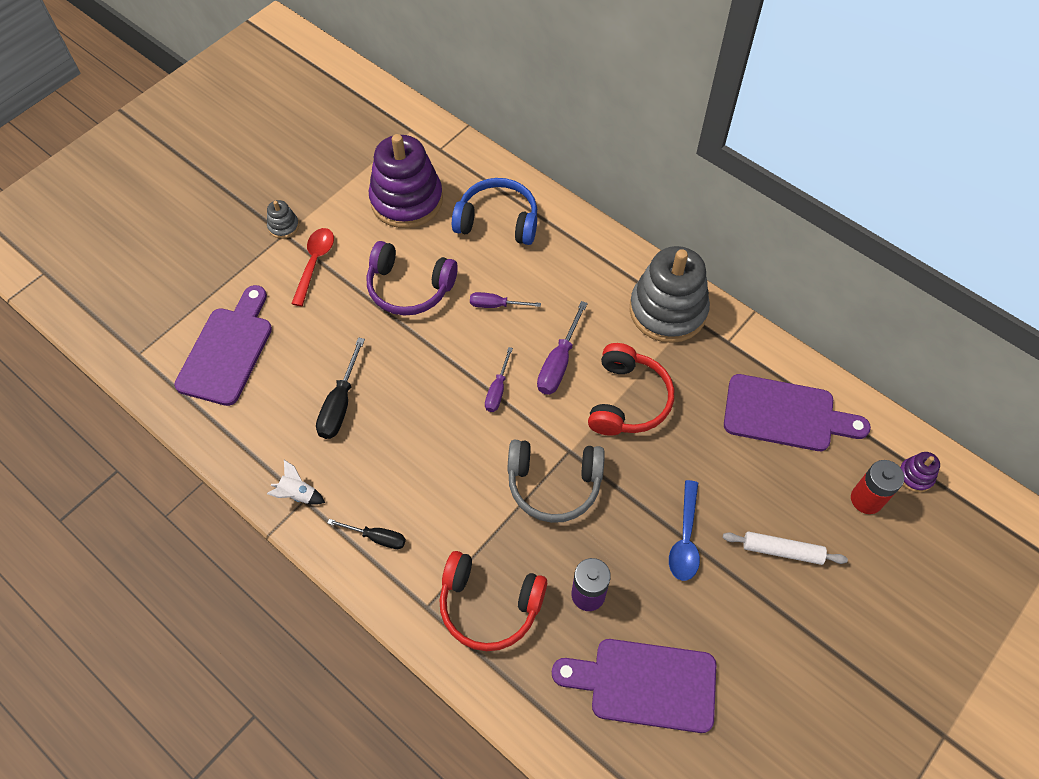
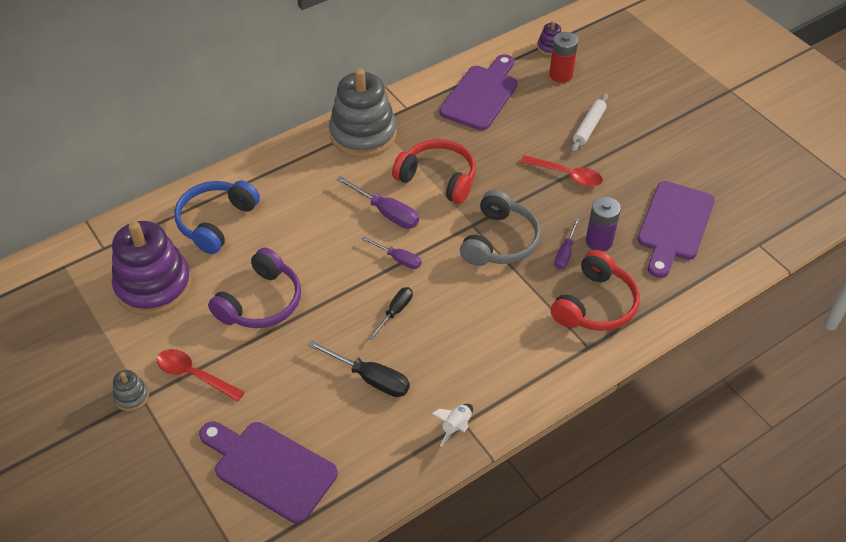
camera: 75 degrees left, 10 degrees down
black screwdriver [328,519,406,549] -> black screwdriver moved to [369,287,413,340]
purple screwdriver [470,292,541,308] -> purple screwdriver moved to [554,218,579,269]
blue spoon [669,480,700,581] -> red spoon [520,155,603,187]

